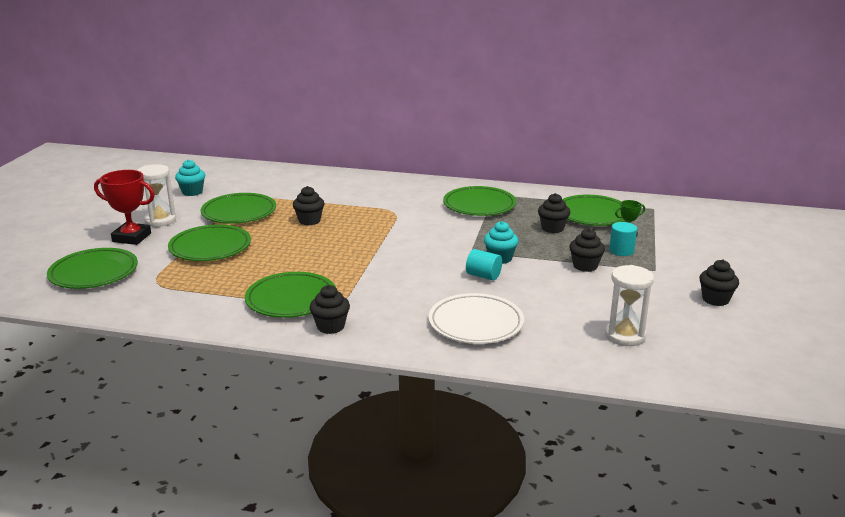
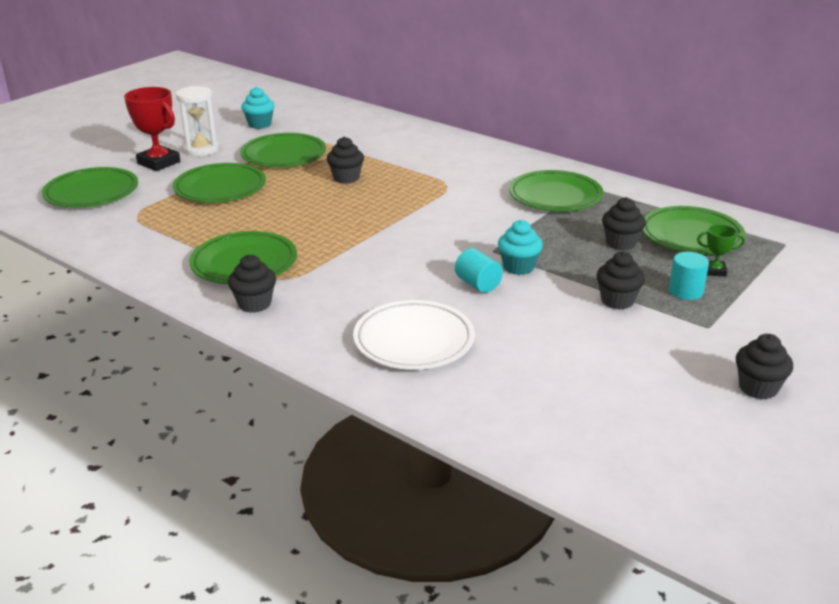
camera: 25 degrees right, 5 degrees up
white hourglass [605,265,654,346] -> none

